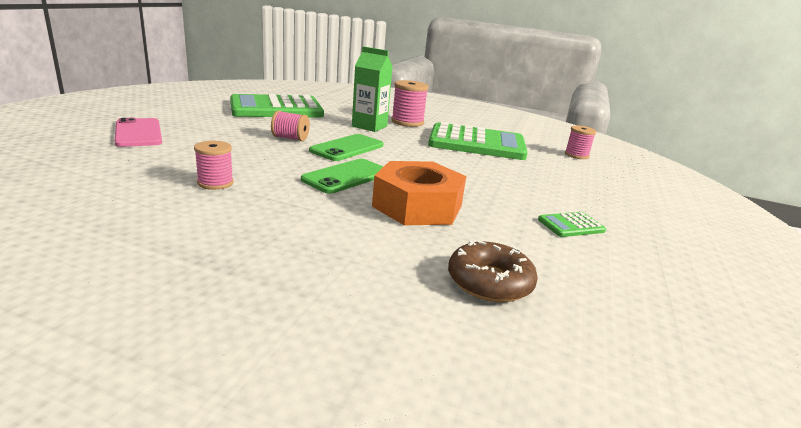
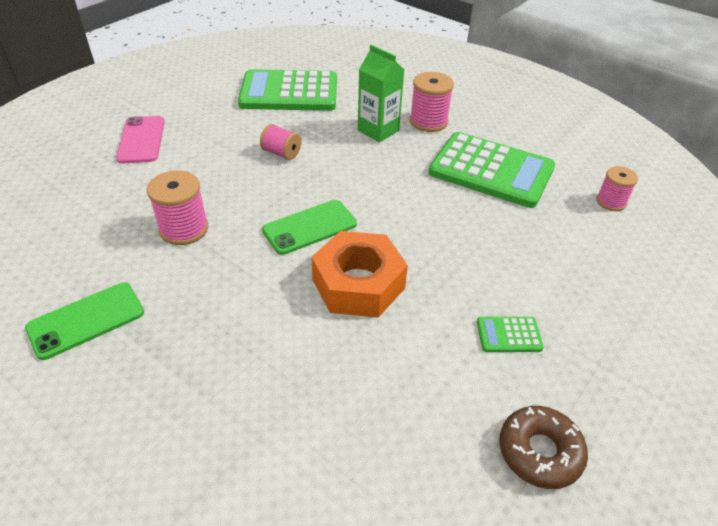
camera: 20 degrees right, 20 degrees up
pink spool [194,141,234,190] -> pink spool [147,170,209,245], size x1.53
green phone [309,134,383,161] -> green phone moved to [25,282,144,360]
brown donut [448,240,538,302] -> brown donut moved to [499,406,588,489]

